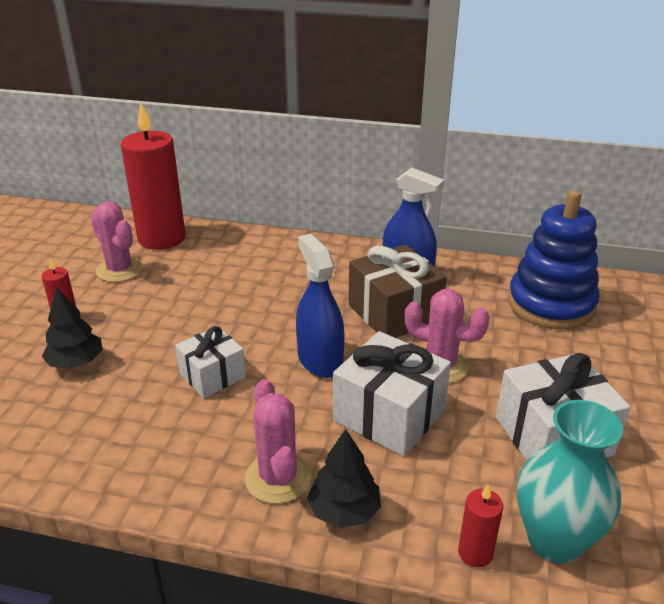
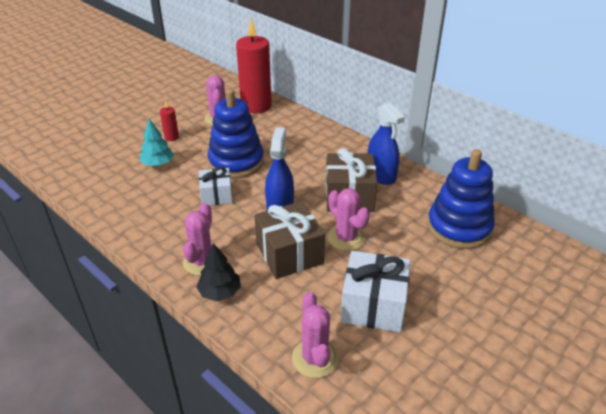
camera: 30 degrees right, 5 degrees up
black tree [42,287,103,369] -> turquoise tree [140,119,174,166]
white gift [333,331,451,456] -> brown gift [255,201,325,279]
red candle [458,484,503,567] -> none
turquoise vase [517,400,623,563] -> pink cactus [292,292,339,378]
none -> blue stacking toy [207,89,264,178]

